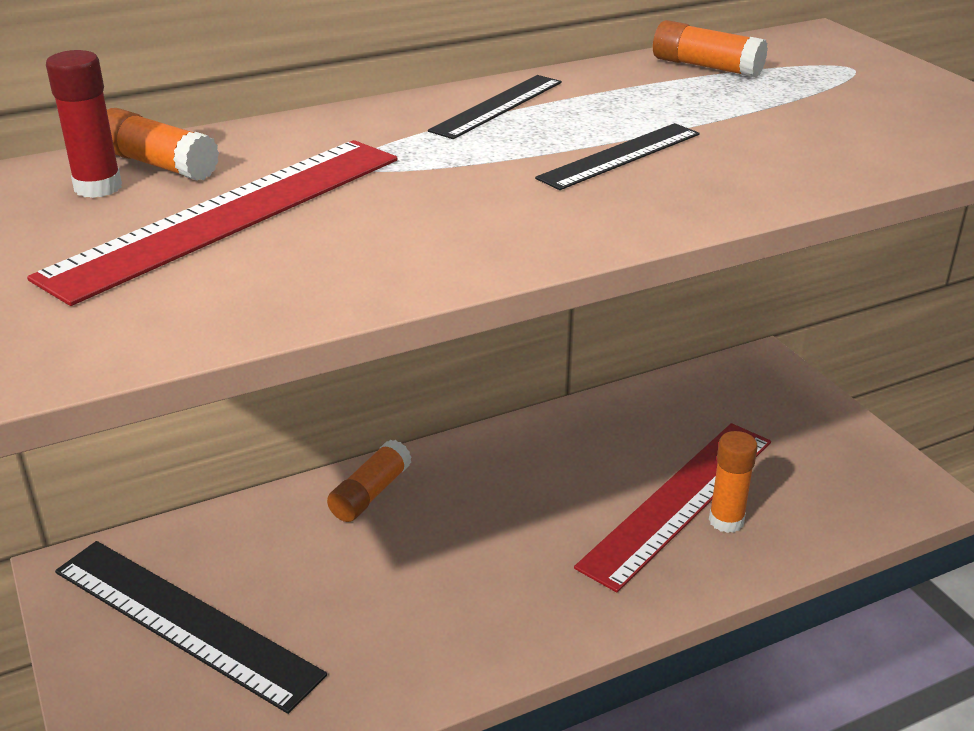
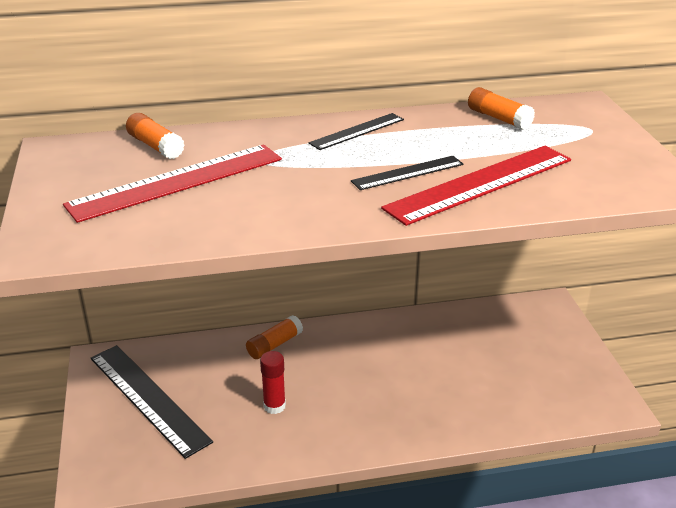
camera: 15 degrees right, 0 degrees up
red glue stick [46,50,122,198] -> red glue stick moved to [260,351,286,414]
red ruler [574,423,771,593] -> red ruler moved to [381,146,571,226]
orange glue stick [709,431,758,533] -> none

